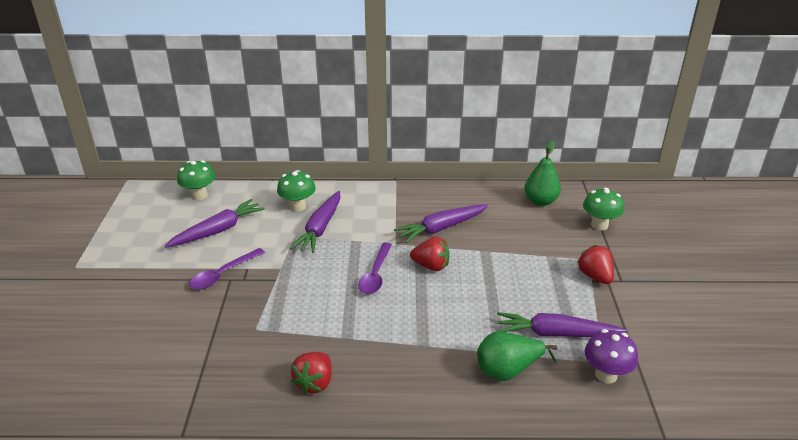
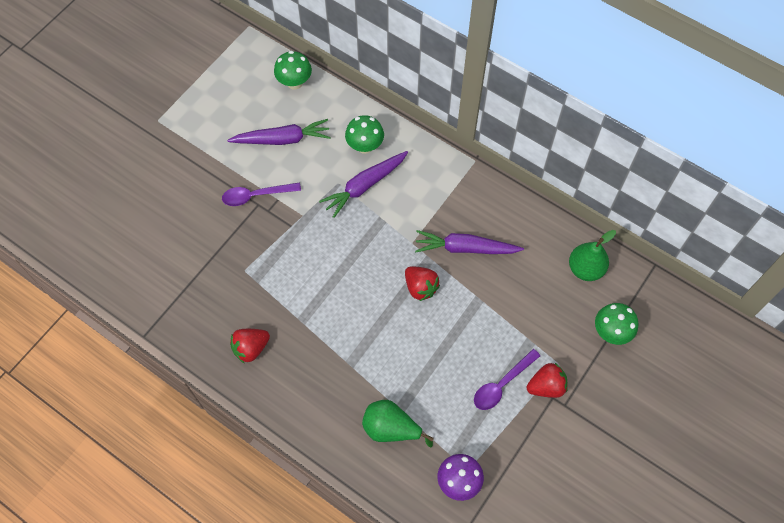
camera: 35 degrees right, 30 degrees up
purple spoon [358,242,392,294] -> purple spoon moved to [474,349,540,410]
purple carrot [497,312,627,337] -> none
red strawberry [577,245,614,284] -> red strawberry turned 60 degrees clockwise [527,363,568,398]

